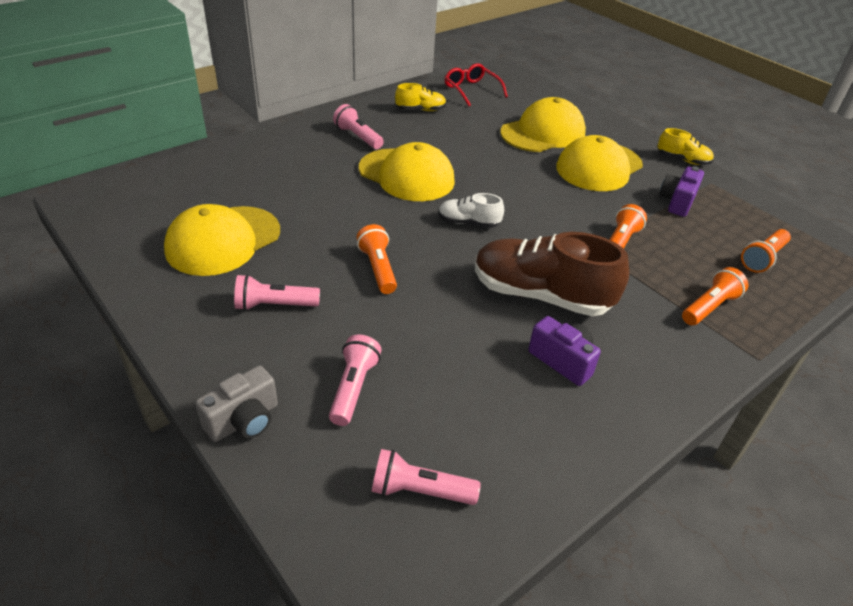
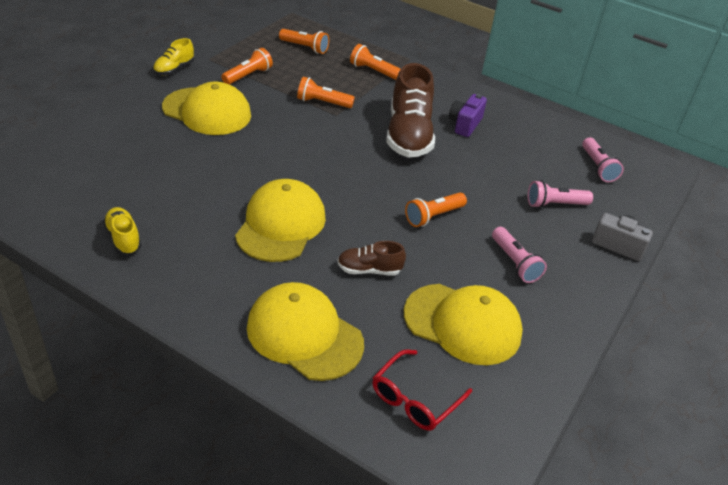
camera: 110 degrees left, 0 degrees up
pink flashlight [333,104,384,149] -> none
white shoe [438,193,504,228] -> none
red glasses [444,63,508,106] -> red glasses moved to [372,349,472,431]
yellow cap [500,97,586,152] -> yellow cap moved to [247,282,364,381]
yellow shoe [658,128,714,165] -> yellow shoe turned 150 degrees counterclockwise [153,38,194,75]
purple camera [659,166,704,217] -> orange flashlight [221,48,273,85]
none -> brown shoe [337,241,406,275]

